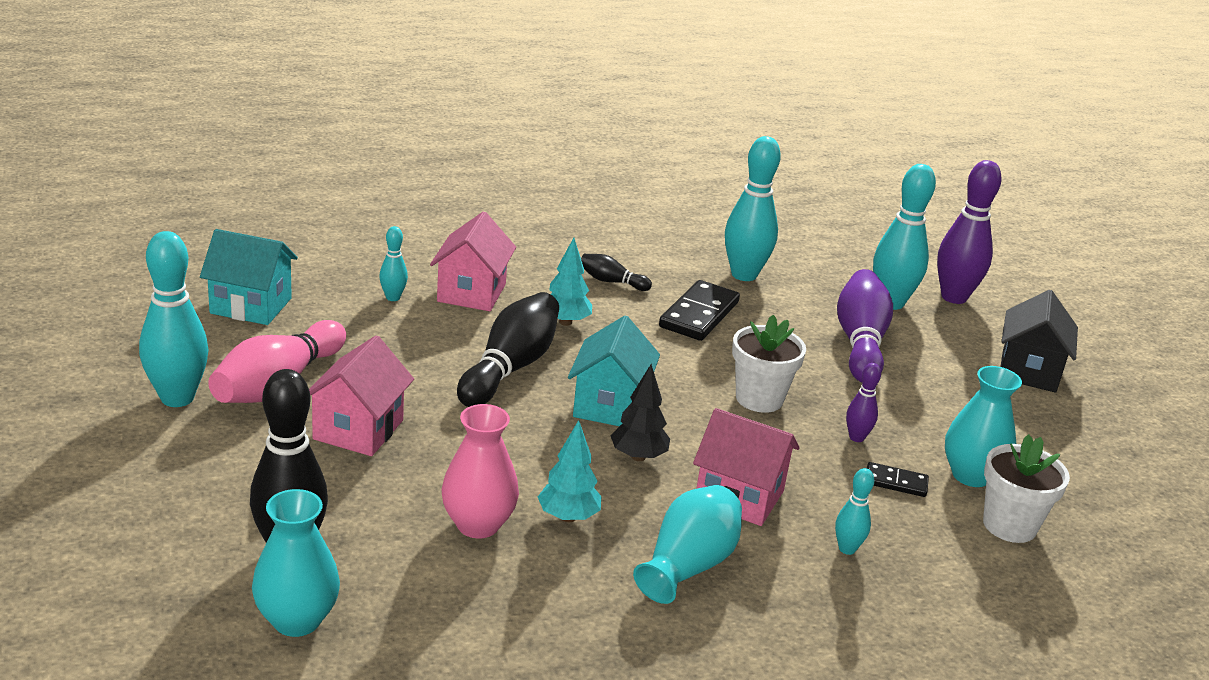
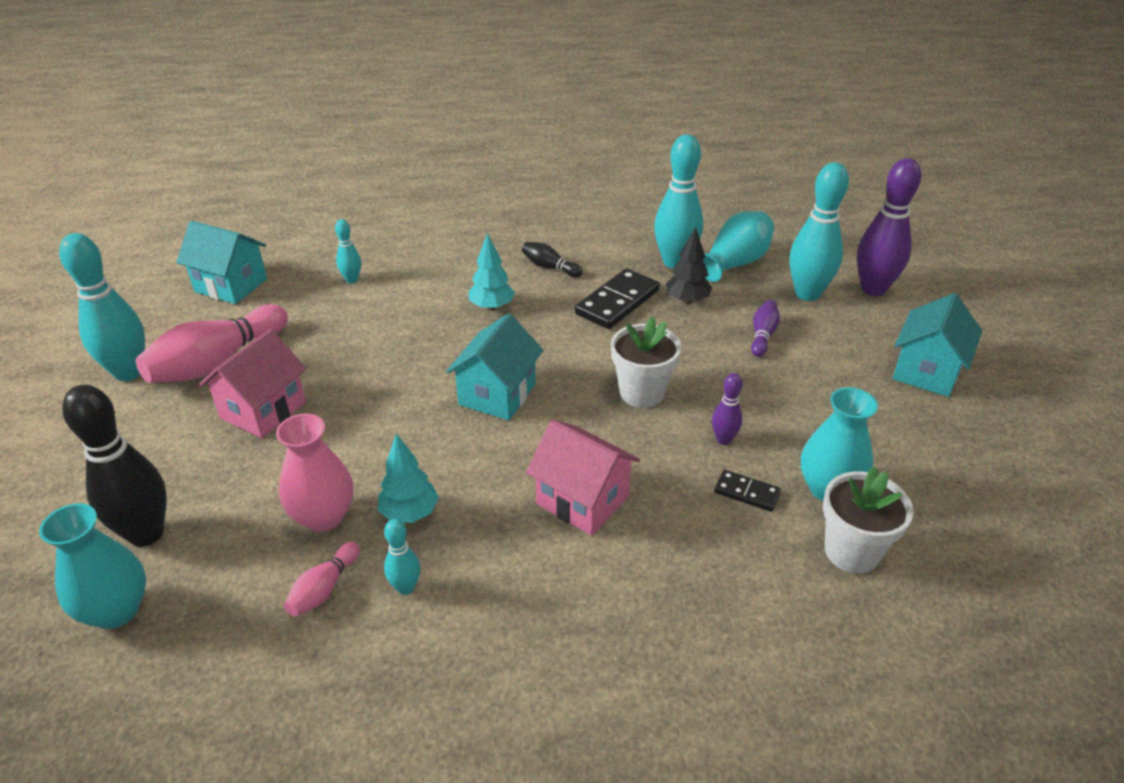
camera: 15 degrees right, 10 degrees up
pink house [430,212,516,311] -> none
black bowling pin [457,292,559,407] -> none
black tree [610,364,670,461] -> black tree moved to [666,227,712,304]
turquoise vase [633,485,742,604] -> turquoise vase moved to [703,211,774,282]
turquoise bowling pin [835,468,874,555] -> turquoise bowling pin moved to [384,519,420,595]
purple bowling pin [837,269,893,382] -> purple bowling pin [751,300,780,357], size x0.49
black house [1000,290,1078,392] -> turquoise house [893,293,982,397]
none -> pink bowling pin [284,542,360,617]

